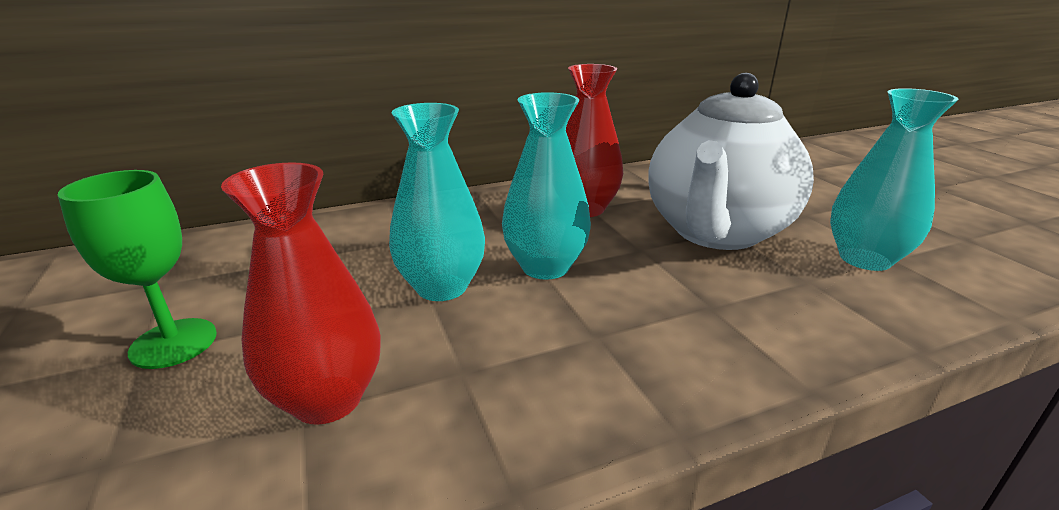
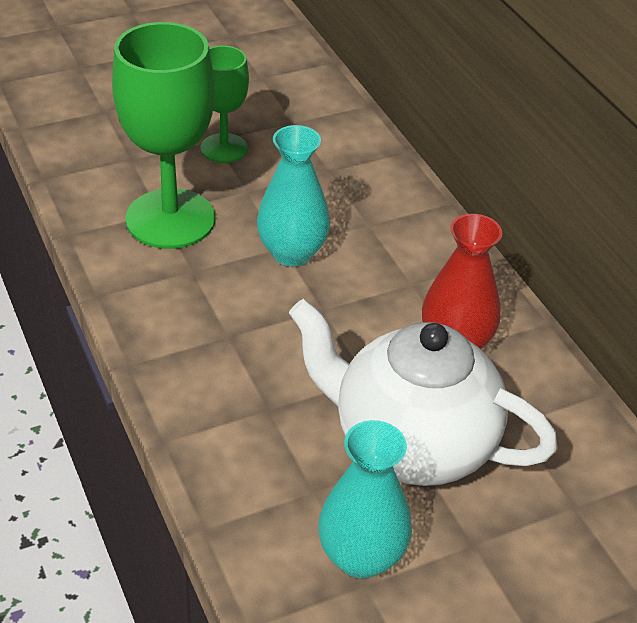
camera: 85 degrees right, 15 degrees up
red vase [221,162,380,425] -> green goblet [112,22,215,249]
turquoise vase [502,92,591,280] -> none

